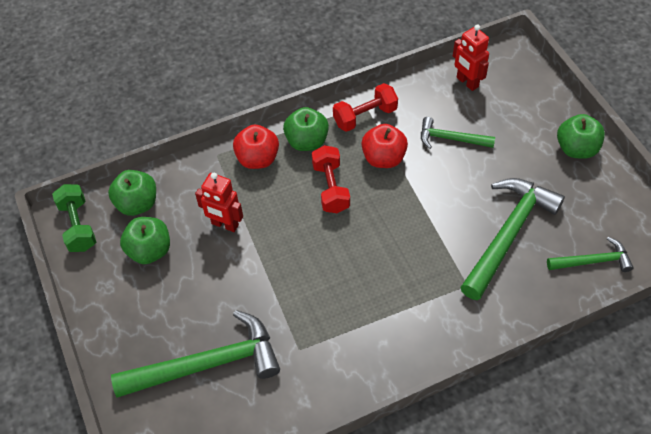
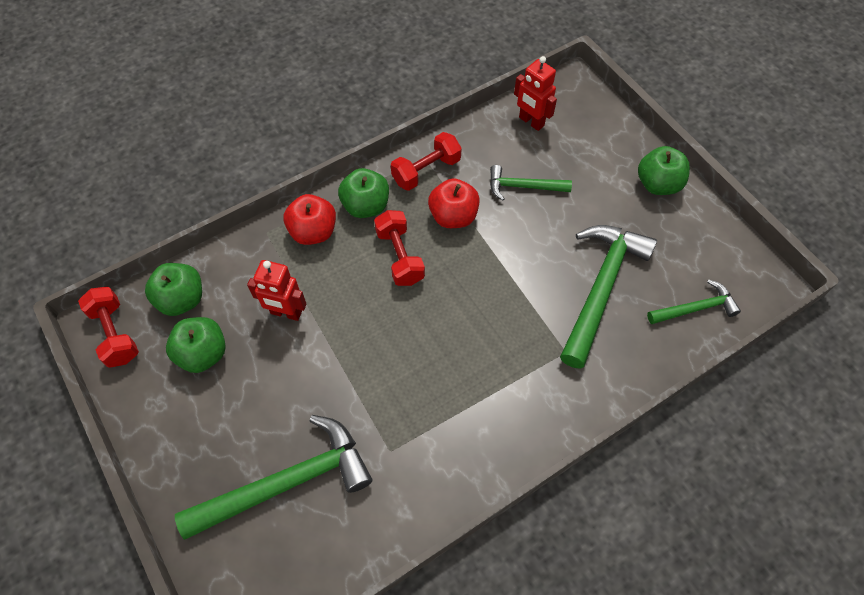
camera: 10 degrees left, 5 degrees up
green dumbbell [52,184,96,252] -> red dumbbell [78,287,139,368]

